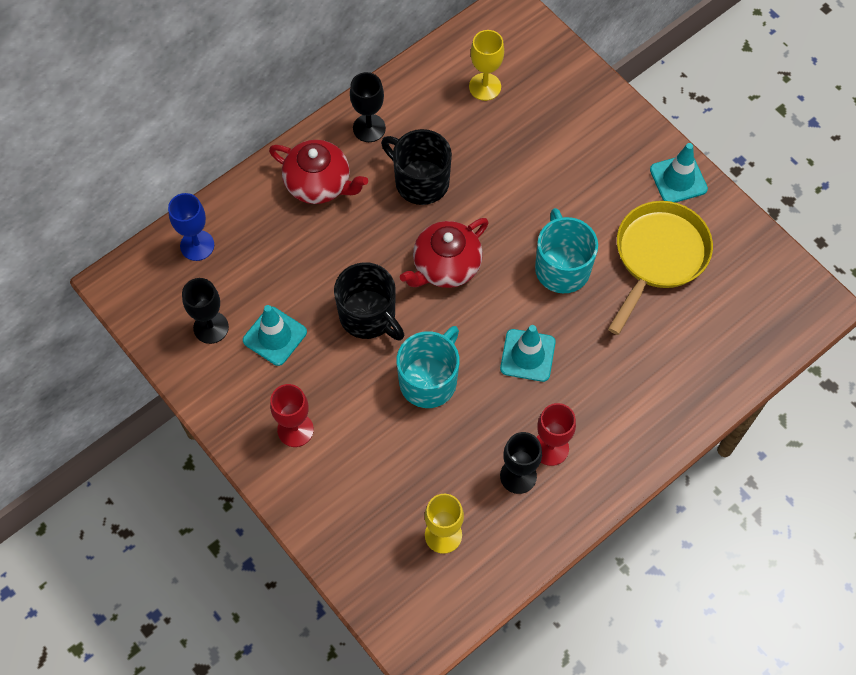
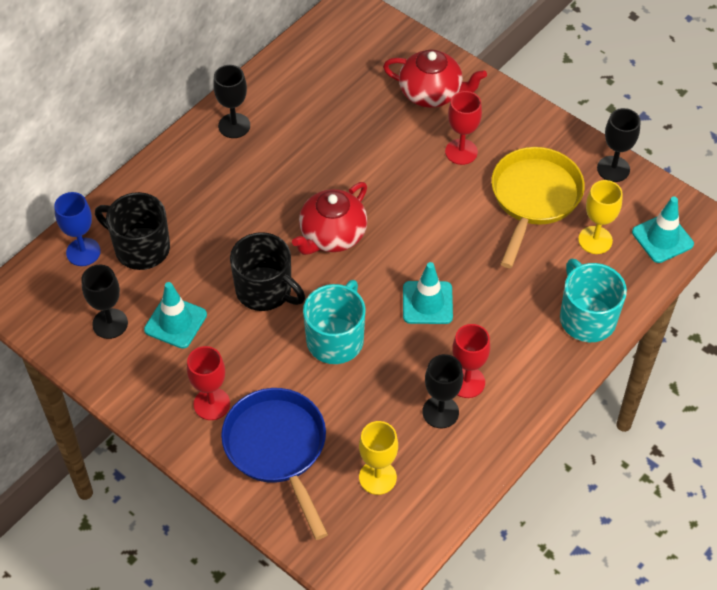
camera: 10 degrees left, 10 degrees down
red teapot [269,140,368,204] -> red teapot moved to [383,50,487,108]
black mug [381,129,452,205] -> black mug moved to [95,192,170,270]
yellow goblet [469,30,504,101] -> yellow goblet moved to [578,180,623,254]
turquoise mug [535,208,598,293] -> turquoise mug moved to [560,259,627,342]
turquoise traffic cone [650,143,708,203] -> turquoise traffic cone moved to [632,197,694,263]
none -> blue pan [221,388,328,540]
none -> red goblet [445,91,482,165]
none -> black goblet [597,108,641,182]

